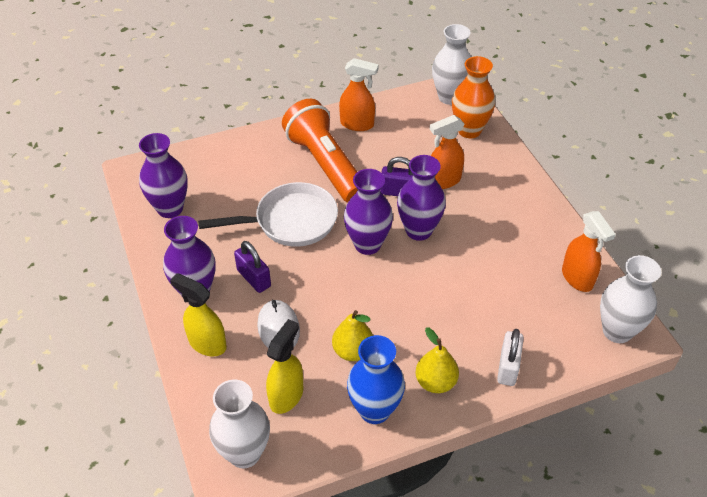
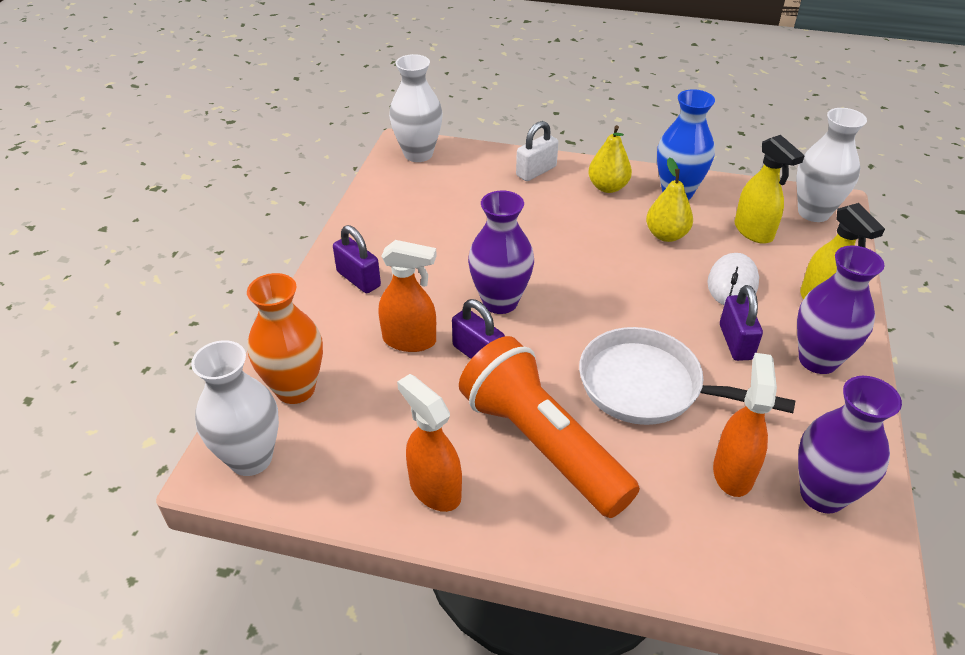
camera: 145 degrees left, 5 degrees down
yellow spray bottle [266,319,304,414] -> yellow spray bottle turned 90 degrees counterclockwise [734,135,805,244]
orange flashlight [282,99,358,203] -> orange flashlight turned 135 degrees clockwise [459,336,640,518]
purple vase [344,169,393,255] -> none
orange spray bottle [562,211,616,292] -> orange spray bottle moved to [713,353,777,497]
none -> purple padlock [333,225,381,293]

